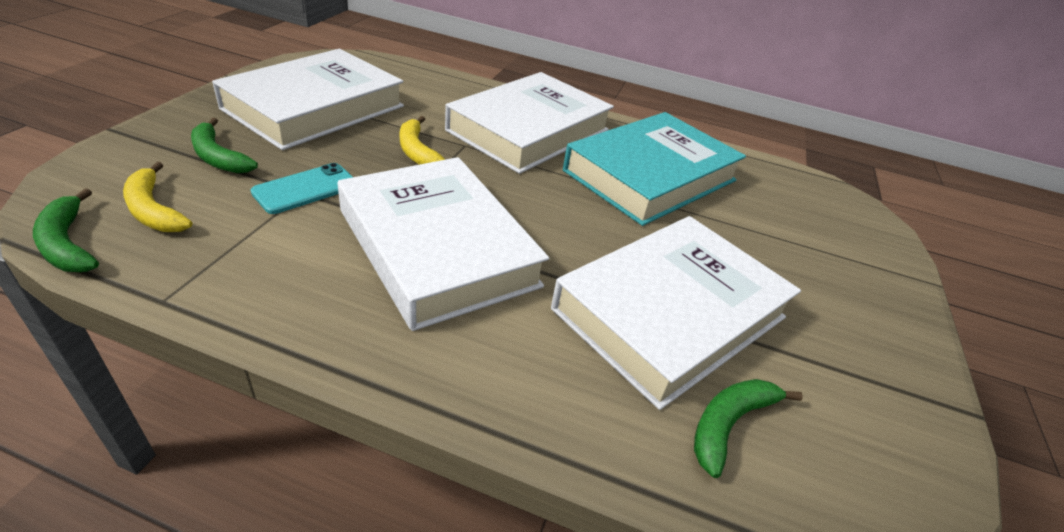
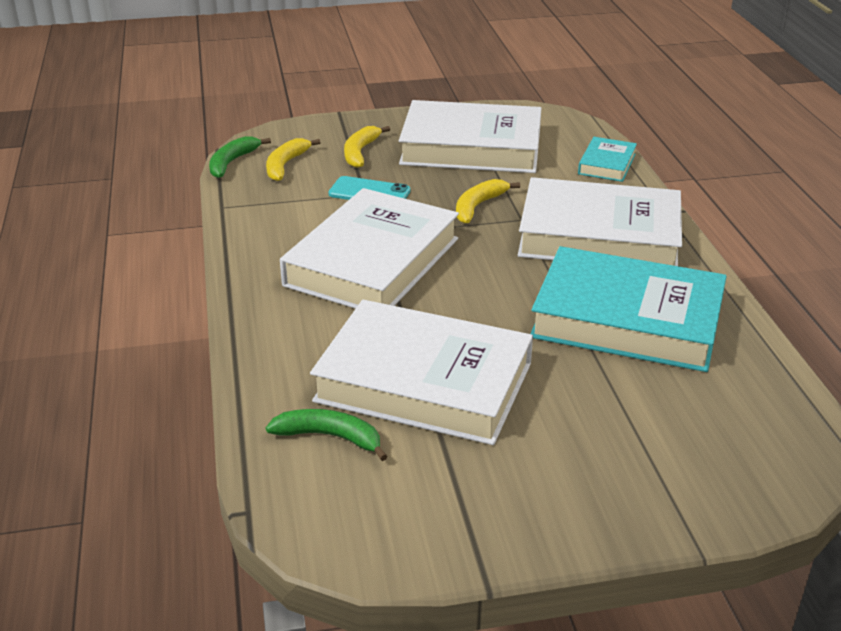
camera: 65 degrees right, 5 degrees down
green banana [191,118,258,174] -> yellow banana [344,126,390,168]
none -> turquoise book [578,137,637,182]

